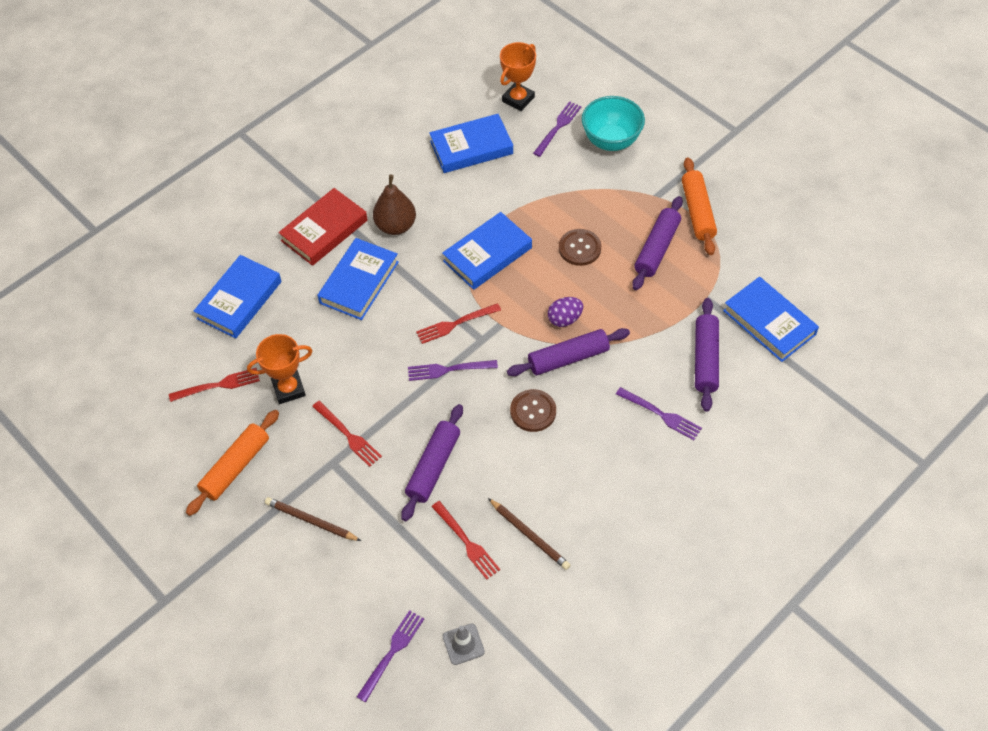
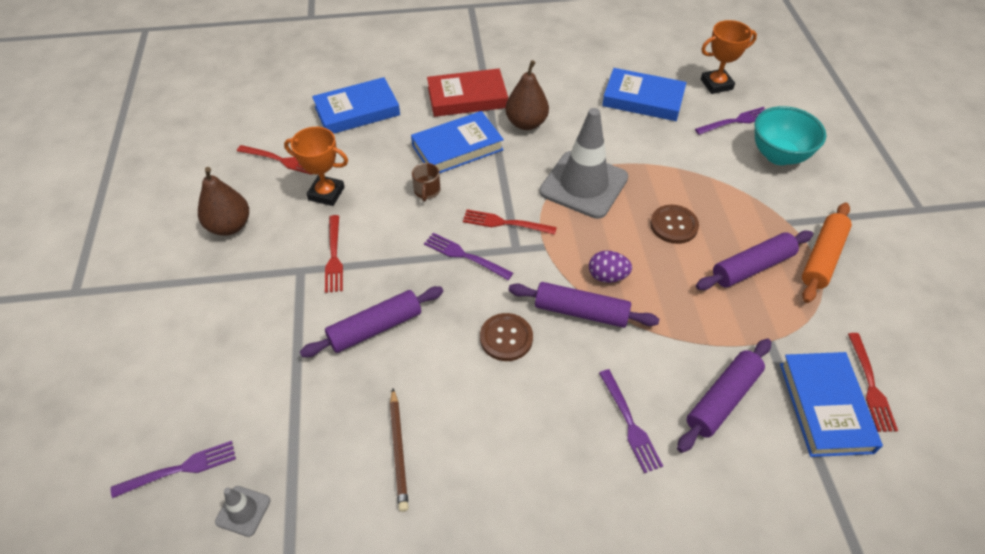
camera: 35 degrees right, 5 degrees down
orange rolling pin [186,410,279,516] -> brown pear [198,167,249,236]
brown pencil [265,497,361,541] -> none
red fork [431,501,500,580] -> red fork moved to [848,333,898,432]
blue book [442,212,532,290] -> grey traffic cone [540,108,628,219]
none -> brown mug [412,163,440,201]

